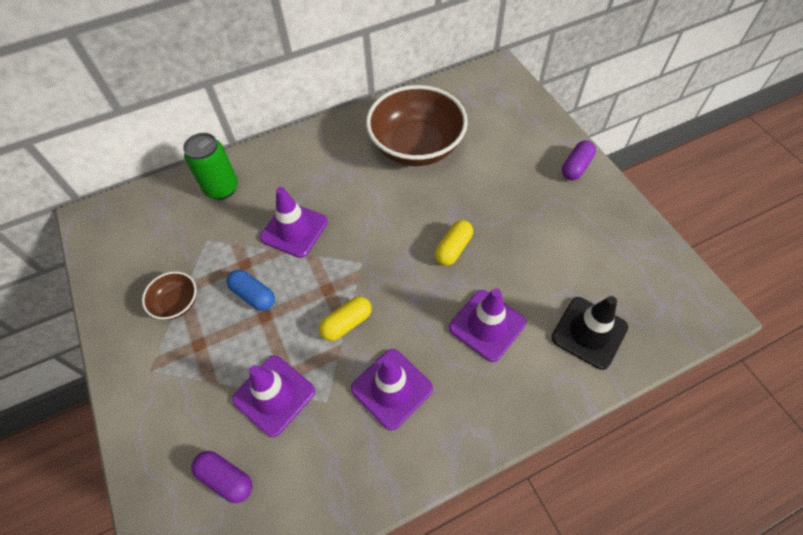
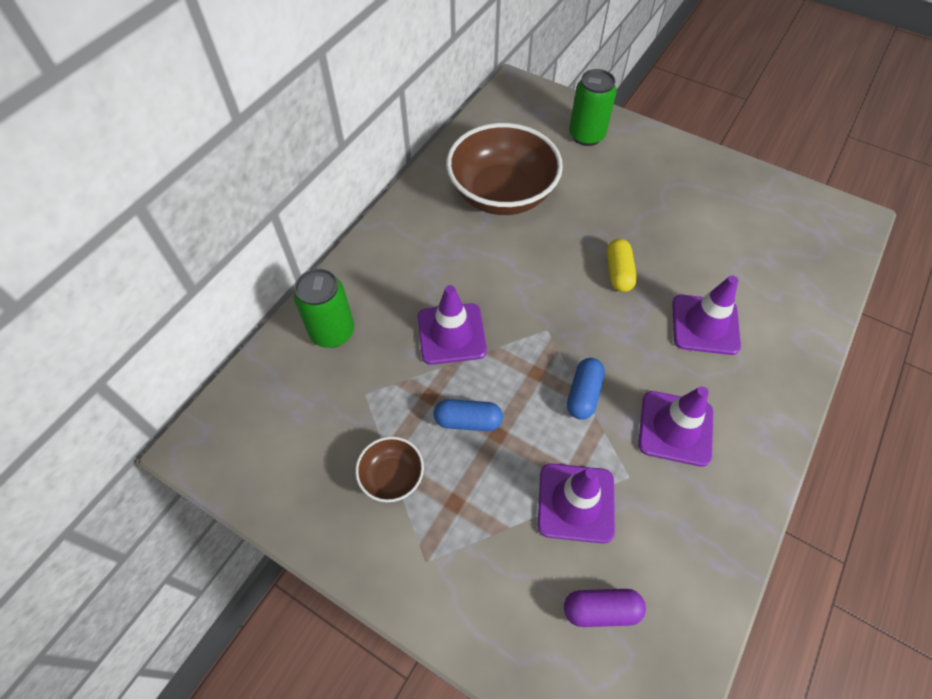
camera: 35 degrees left, 0 degrees up
yellow capsule [319,296,372,341] -> blue capsule [567,358,605,420]
black traffic cone [551,296,628,370] -> none
purple capsule [562,140,596,180] -> none
none -> green can [569,69,617,146]

